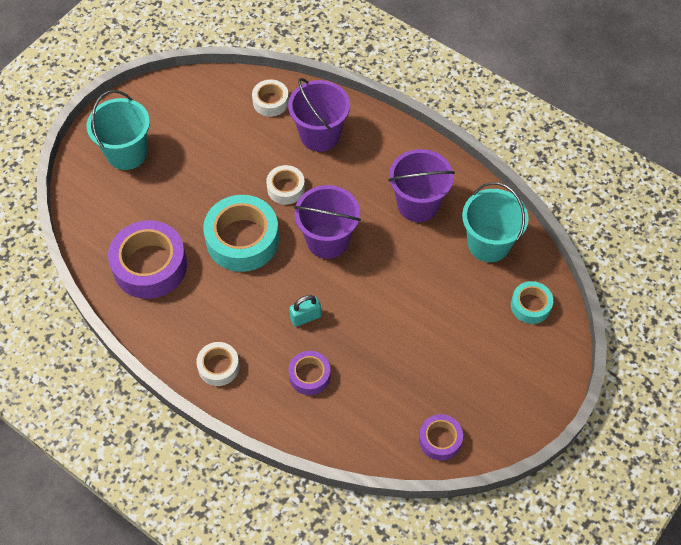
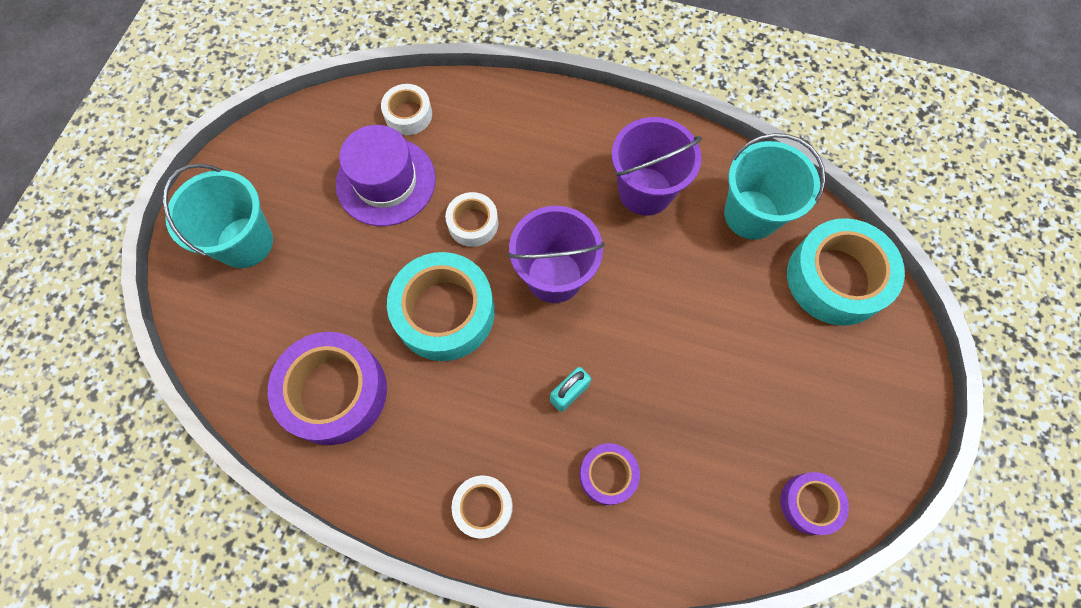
camera: 20 degrees left, 10 degrees up
purple bucket [288,78,350,152] -> none
turquoise tape [511,281,553,324] -> turquoise tape [787,218,905,326], size x1.88
none -> purple hat [336,125,436,226]

